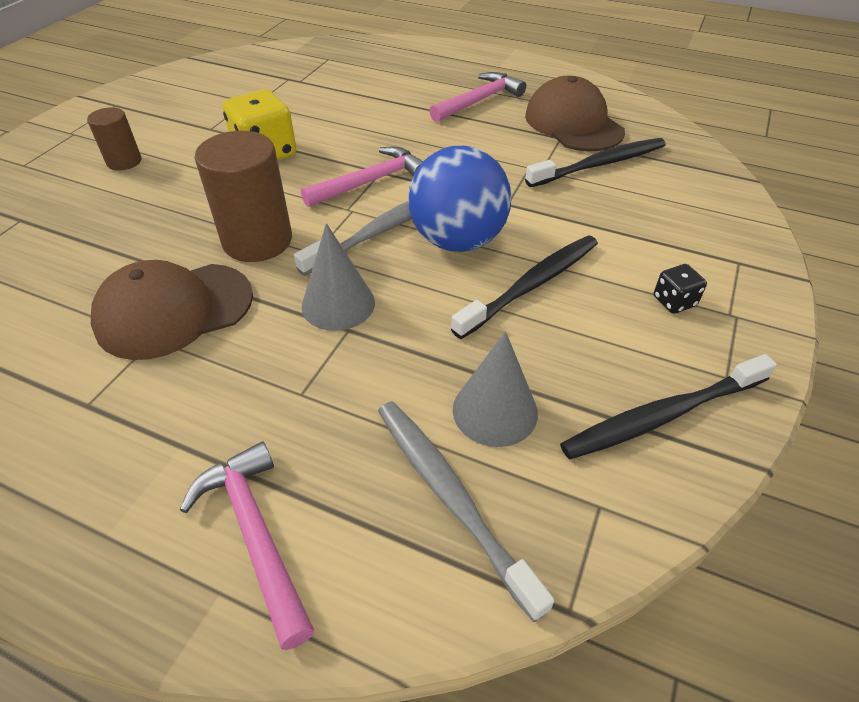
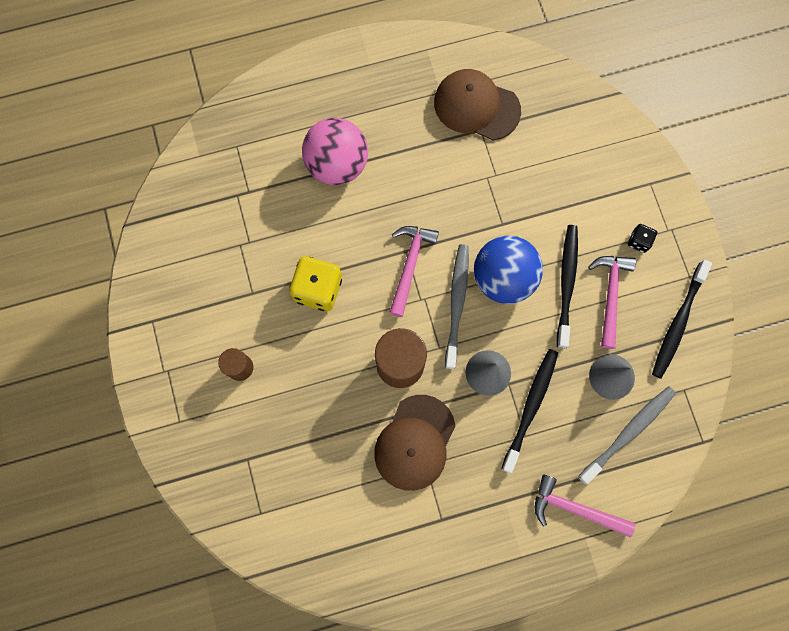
camera: 40 degrees left, 30 degrees up
grey toothbrush [378,401,554,622] -> grey toothbrush turned 120 degrees clockwise [578,386,676,484]
pink hammer [429,72,526,122] -> pink hammer moved to [588,256,636,349]
black toothbrush [525,138,666,187] -> black toothbrush moved to [501,349,558,473]
none -> pink ball [302,118,368,185]

